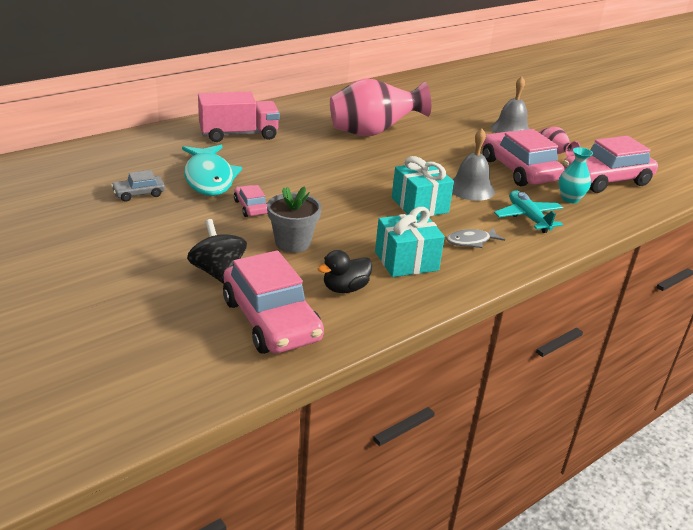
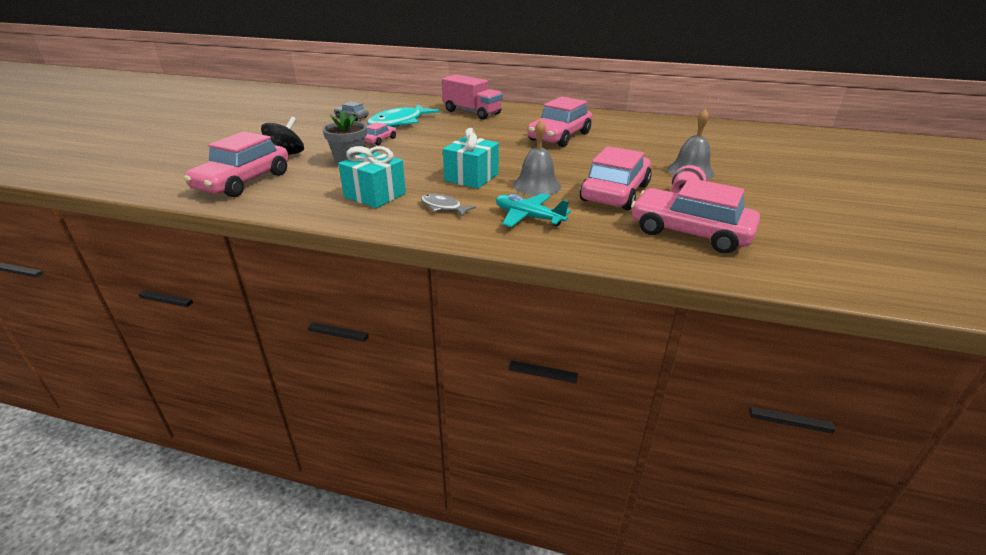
camera: 55 degrees right, 0 degrees up
black duck [318,250,372,293] -> none
pink vase [330,78,431,136] -> pink car [527,97,592,147]
turquoise plane [494,190,563,233] -> turquoise plane turned 90 degrees counterclockwise [496,193,571,227]
turquoise vase [559,147,593,203] -> none

